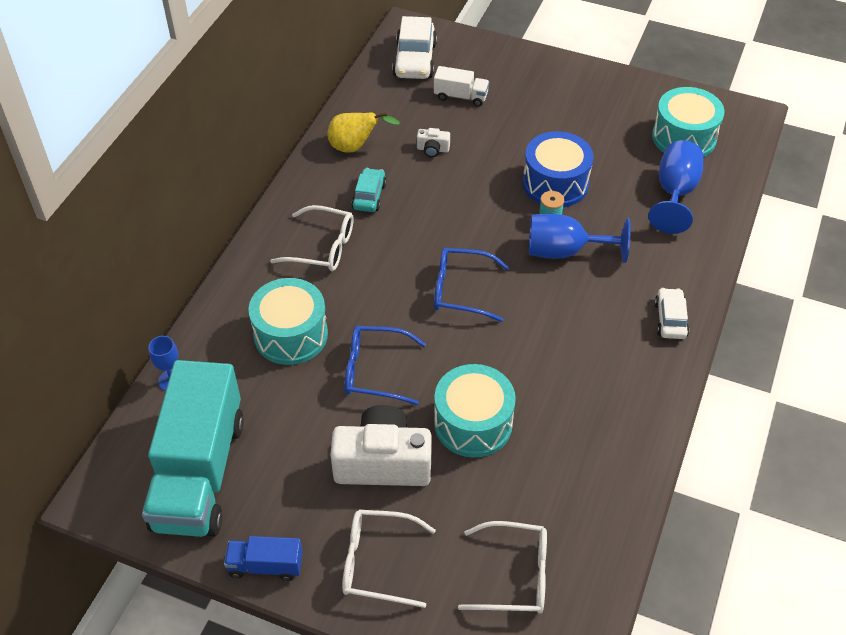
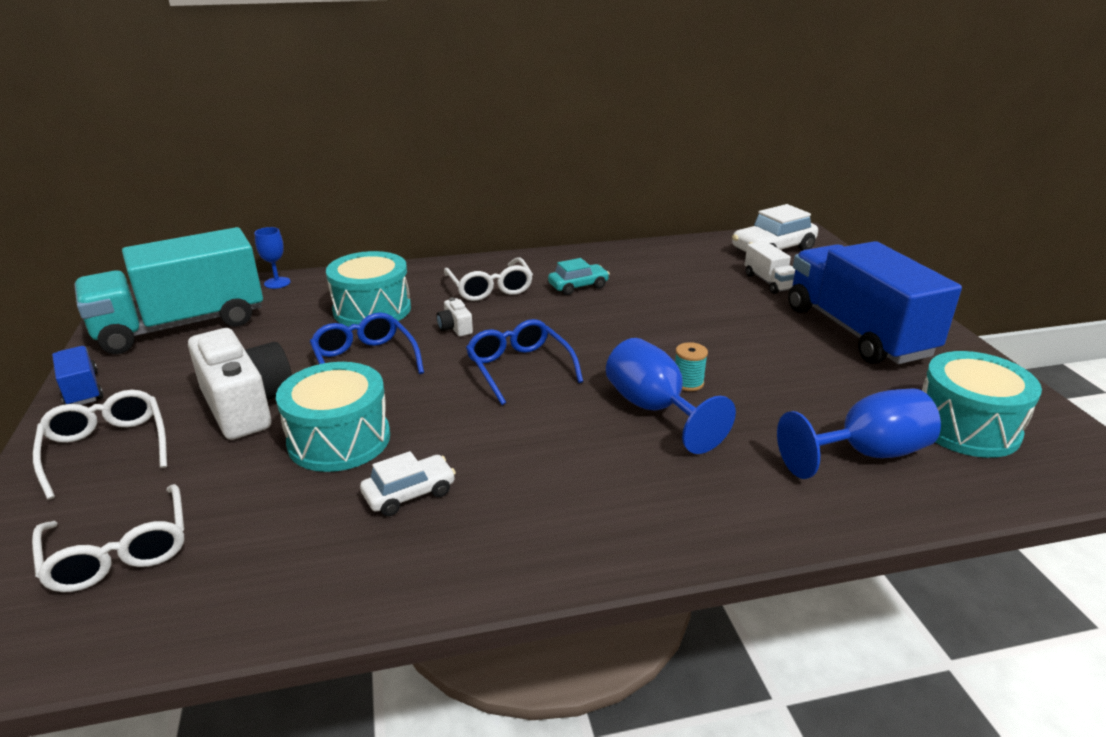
camera: 55 degrees right, 20 degrees down
yellow pear [327,112,400,153] -> none
white camera [417,128,450,157] -> white camera moved to [436,297,473,336]
blue drum [523,131,594,207] -> none
white car [655,288,689,339] -> white car moved to [360,451,456,516]
none -> blue truck [788,241,962,364]

